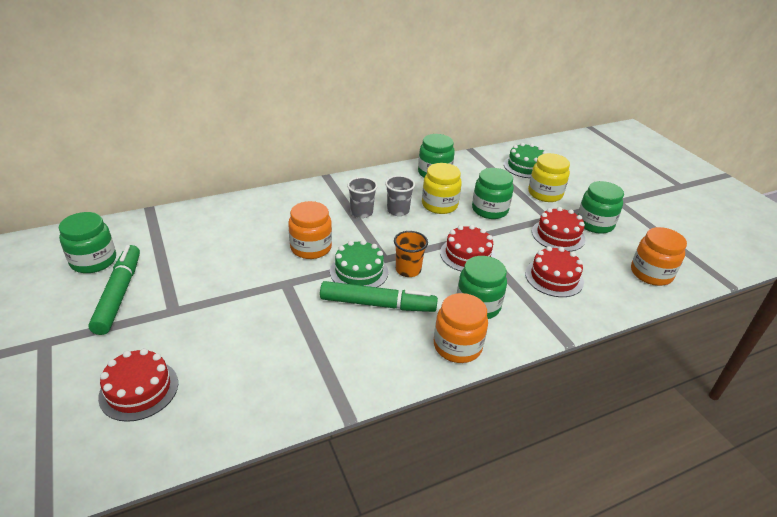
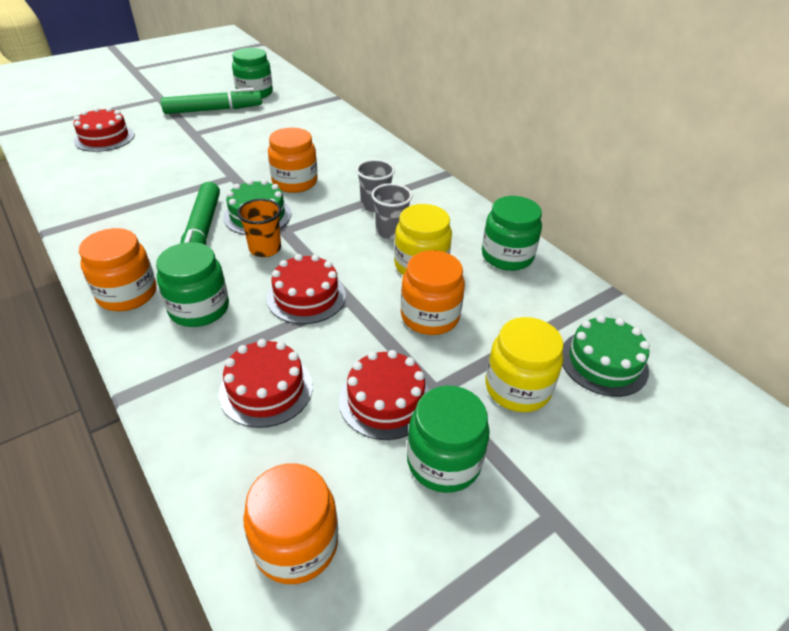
camera: 80 degrees right, 5 degrees up
green jar [472,168,514,219] -> orange jar [401,251,465,335]

